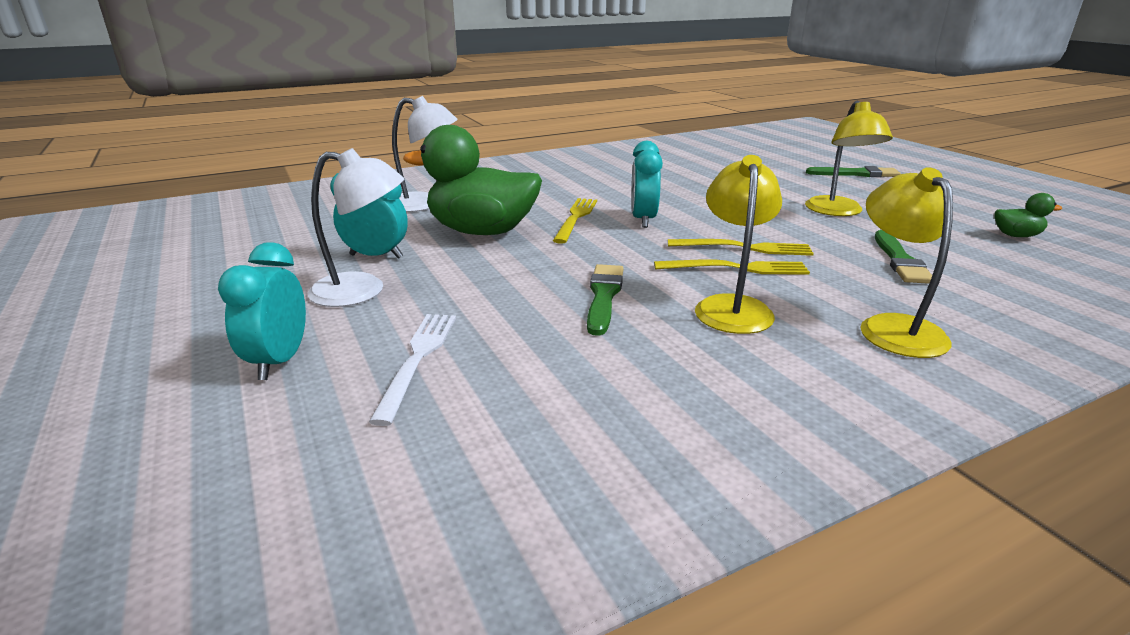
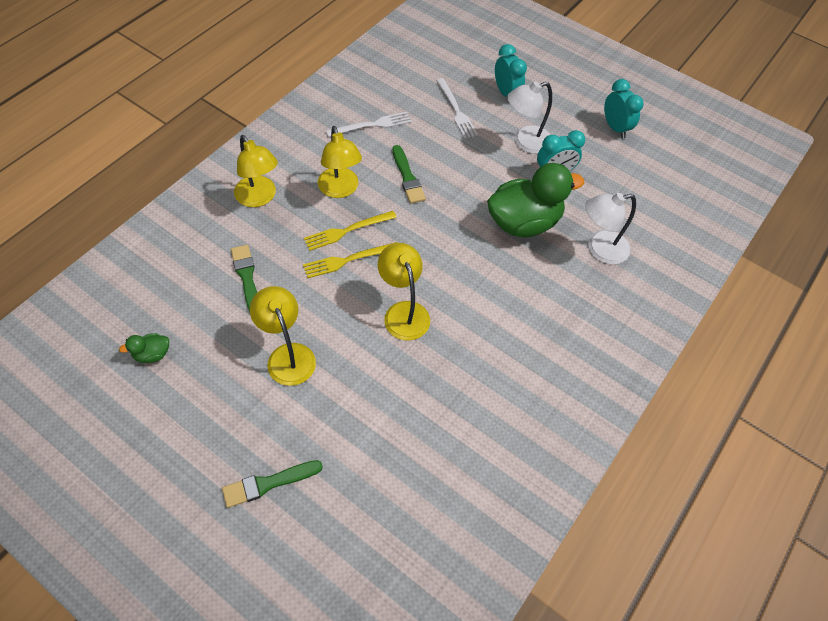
camera: 150 degrees right, 30 degrees up
yellow fork [553,198,597,244] -> none
turquoise clock [631,141,663,228] -> turquoise clock moved to [604,79,644,138]
none -> white fork [326,112,412,137]
none -> yellow lamp [378,243,430,341]

